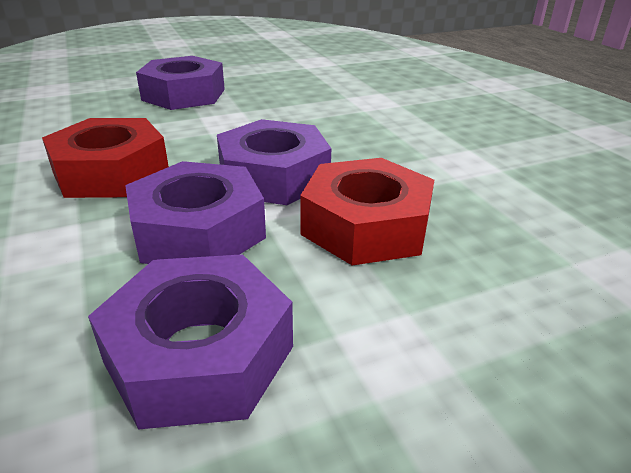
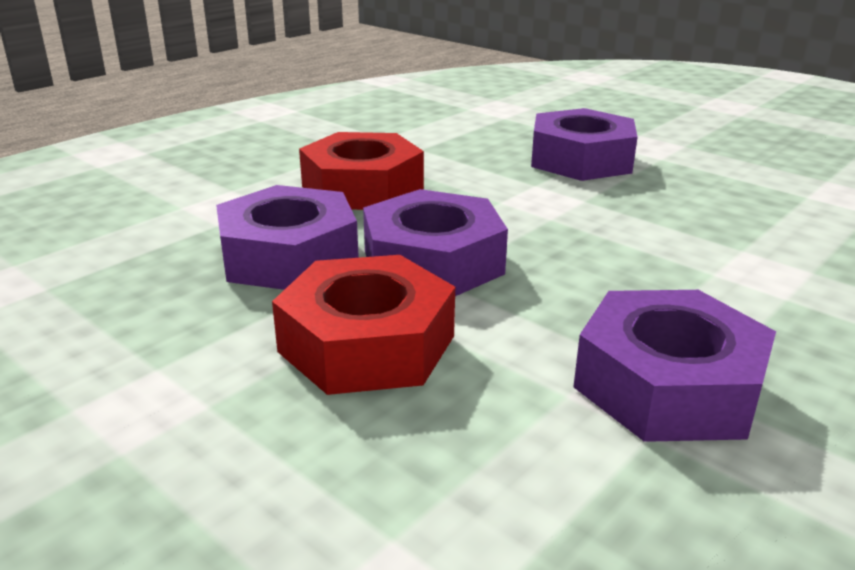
camera: 65 degrees right, 5 degrees down
purple nut [88,254,293,430] -> purple nut moved to [573,290,776,442]

